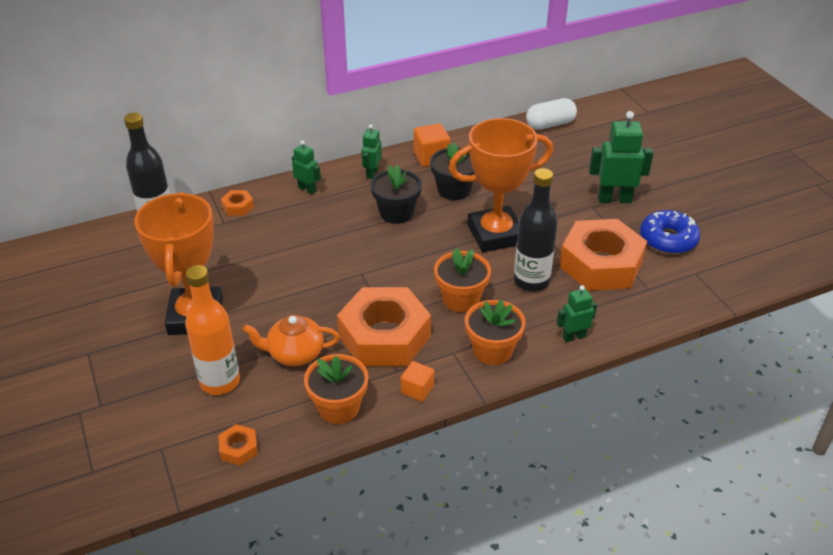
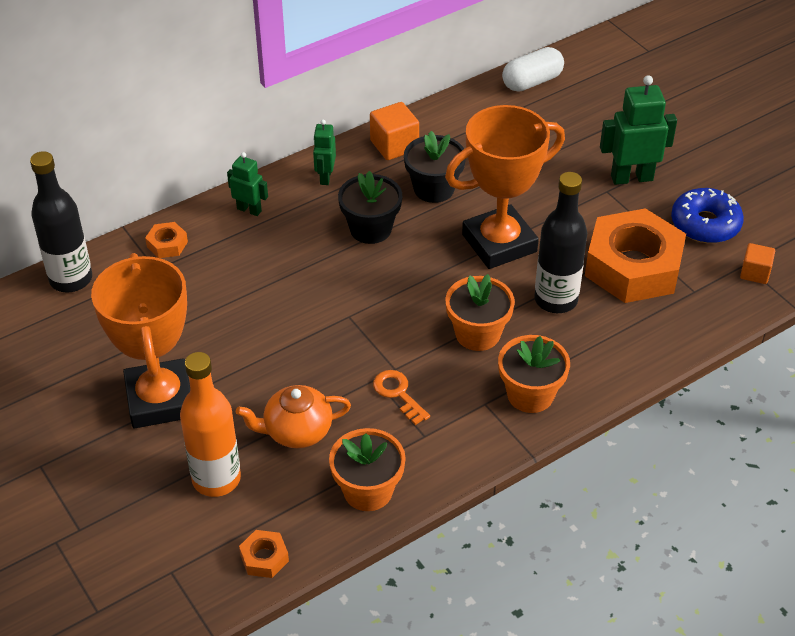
camera: 10 degrees left, 5 degrees up
orange nut [337,287,431,366] -> orange key [373,370,430,425]
orange cube [401,361,434,402] -> orange cube moved to [740,243,775,284]
green robot [557,285,597,342] -> none

